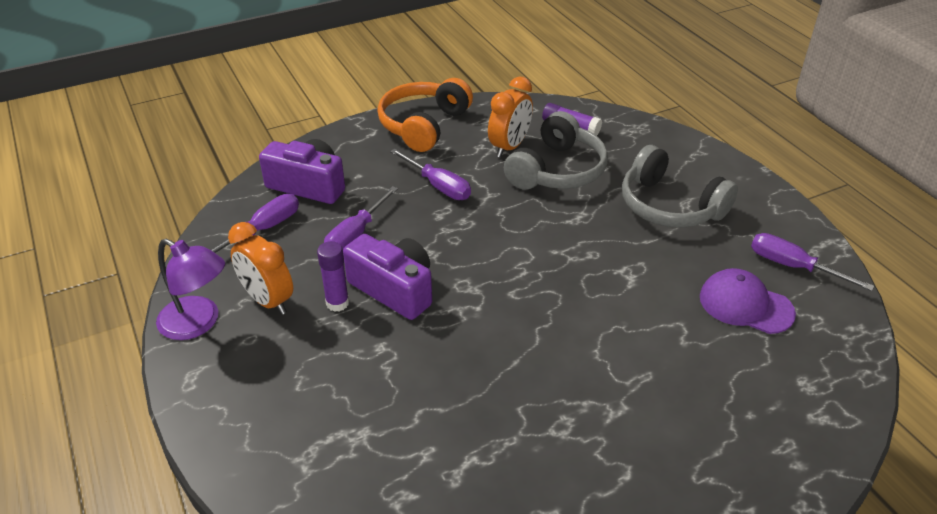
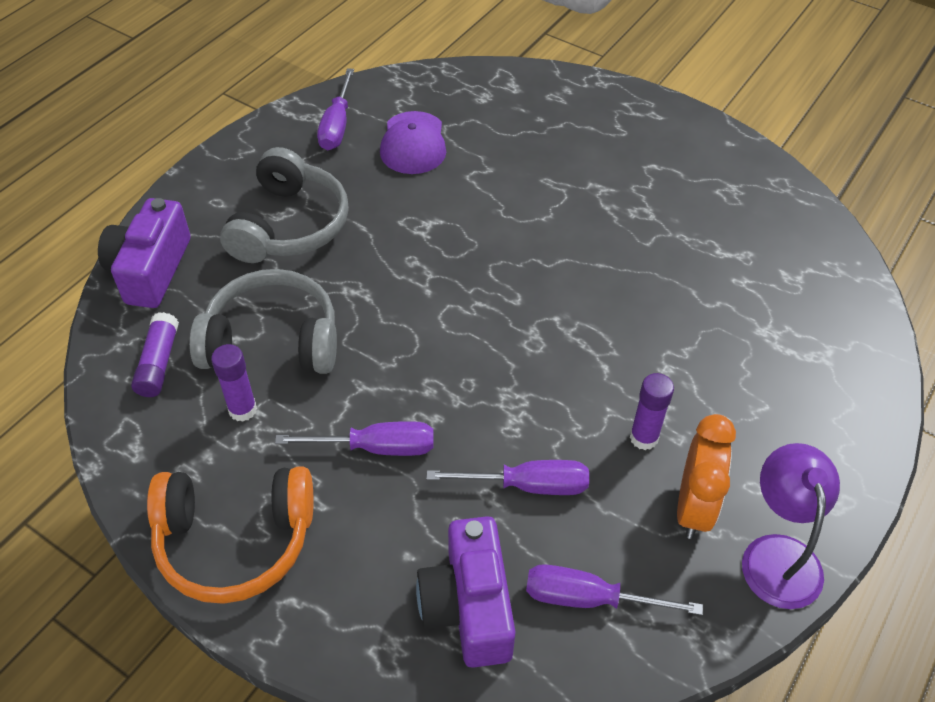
camera: 120 degrees left, 10 degrees up
purple camera [343,234,432,320] -> purple camera moved to [98,198,191,308]
purple screwdriver [390,149,471,200] -> purple screwdriver turned 75 degrees clockwise [275,421,434,456]
orange clock [488,76,533,158] -> purple glue stick [211,344,257,422]

